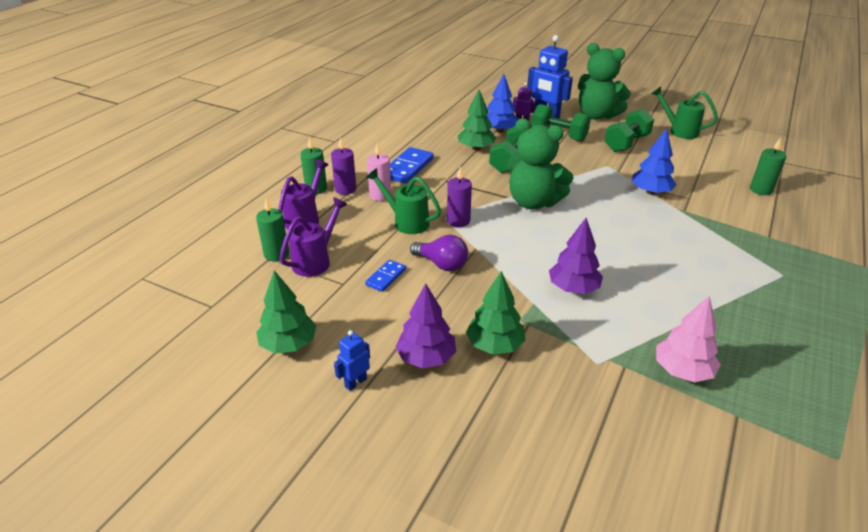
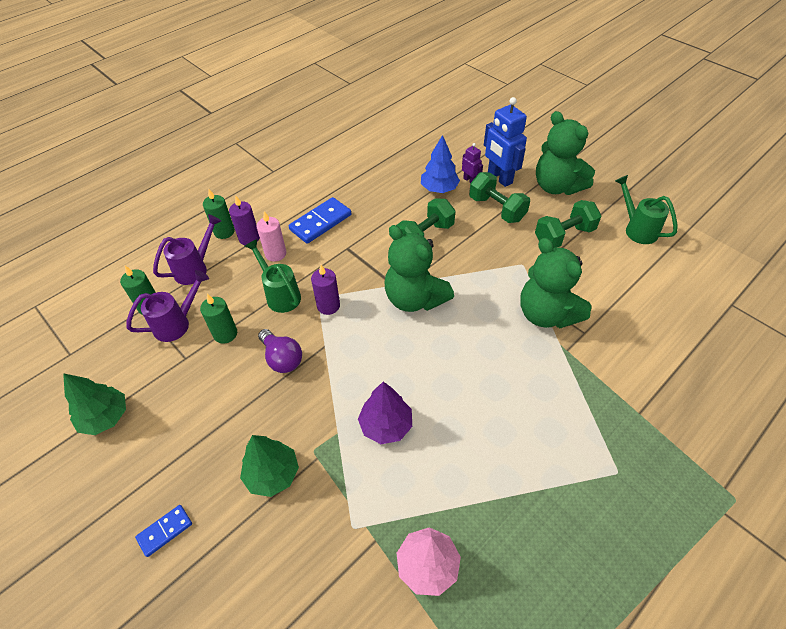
camera: 20 degrees right, 15 degrees up
blue robot [334,330,370,391] -> none
blue domino [365,260,406,292] -> blue domino moved to [135,505,192,557]
purple tree [395,283,456,368] -> none
green tree [458,90,496,151] -> none
blue tree [632,128,676,195] -> green teddy bear [520,238,592,328]
green candle [750,137,786,195] -> green candle moved to [200,294,237,344]

